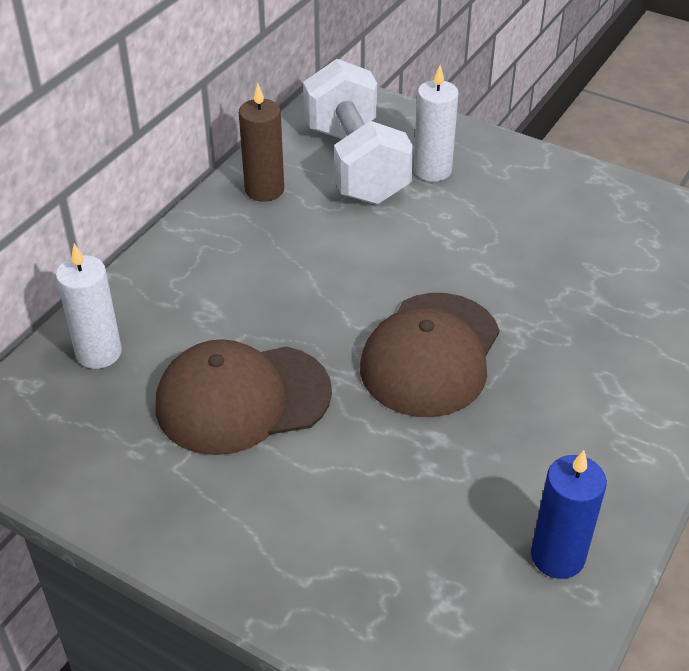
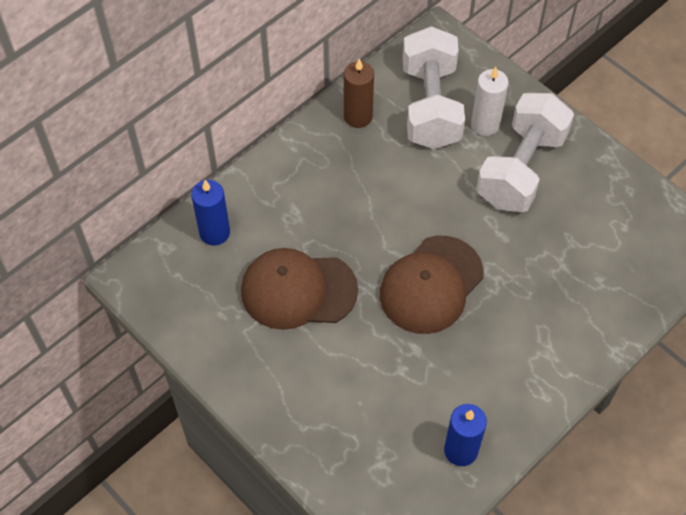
camera: 15 degrees right, 15 degrees up
white candle [56,244,122,369] -> blue candle [191,180,230,246]
none -> white dumbbell [476,93,574,212]

